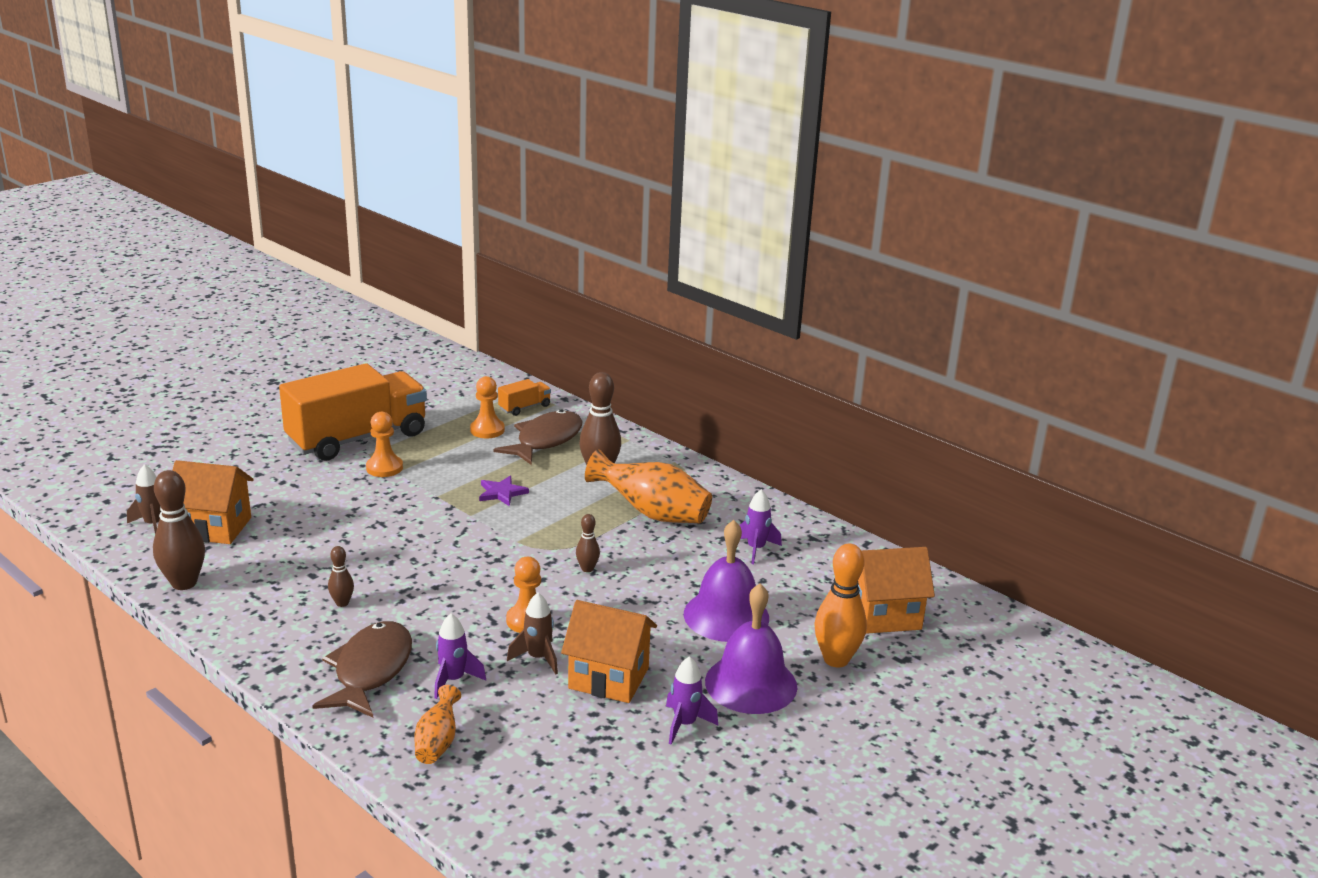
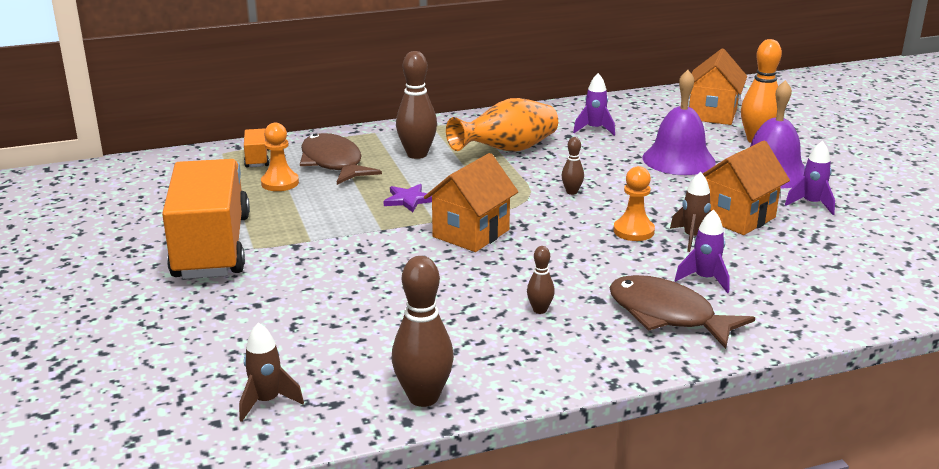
camera: 60 degrees left, 0 degrees up
orange house [172,460,254,544] -> orange house moved to [424,153,518,252]
orange pawn [366,412,403,477] -> none
orange vase [414,685,461,764] -> none

